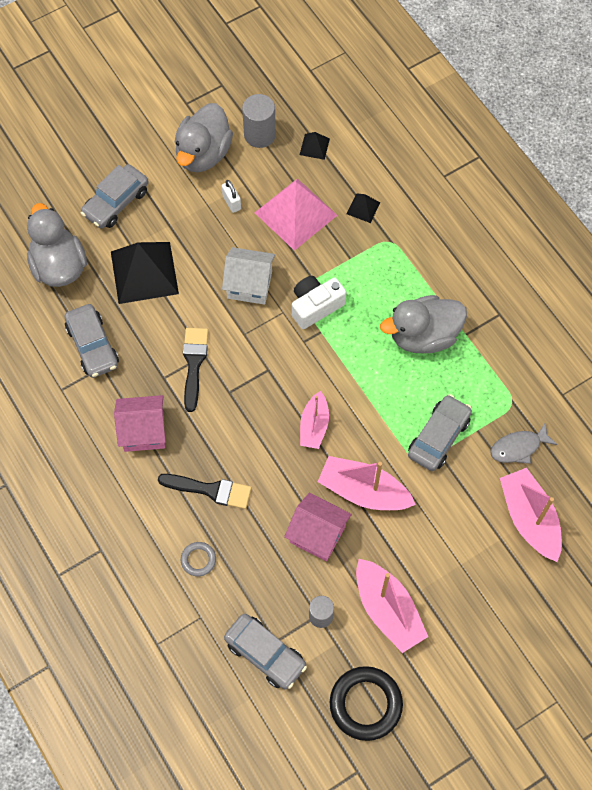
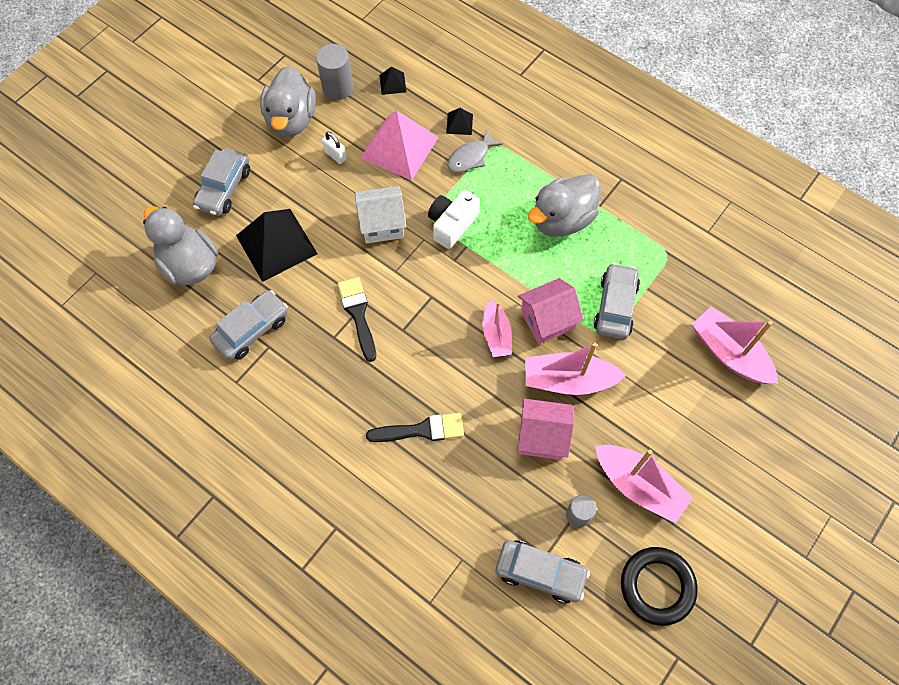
camera: 20 degrees left, 0 degrees up
grey car [65,304,119,378] -> grey car turned 90 degrees counterclockwise [209,290,288,360]
pink house [114,395,166,452] -> pink house moved to [518,278,584,344]
grey ring [181,542,216,576] -> none
grey fish [490,422,557,464] -> grey fish moved to [448,129,503,173]

